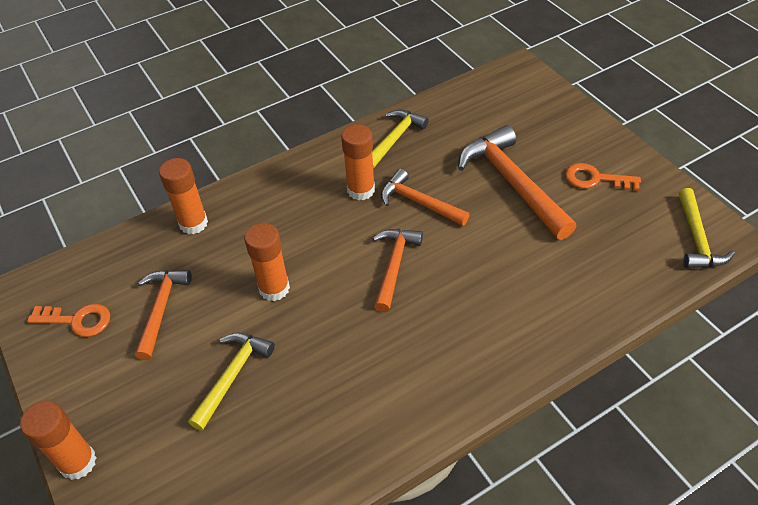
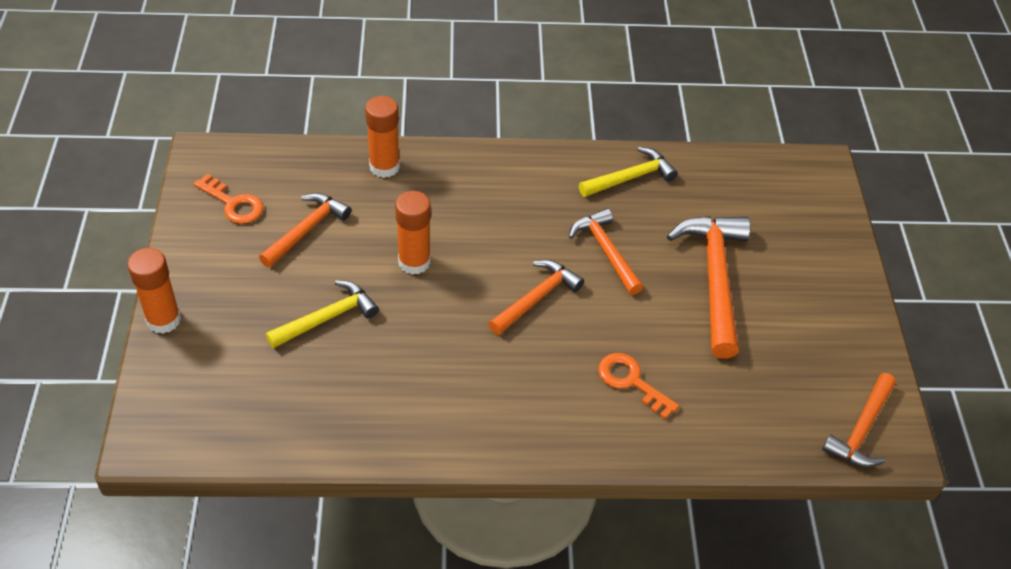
camera: 25 degrees right, 0 degrees up
orange glue stick [341,124,375,200] -> none
orange key [565,163,641,191] -> orange key moved to [598,353,679,419]
yellow hammer [679,188,735,269] -> orange hammer [822,373,896,467]

